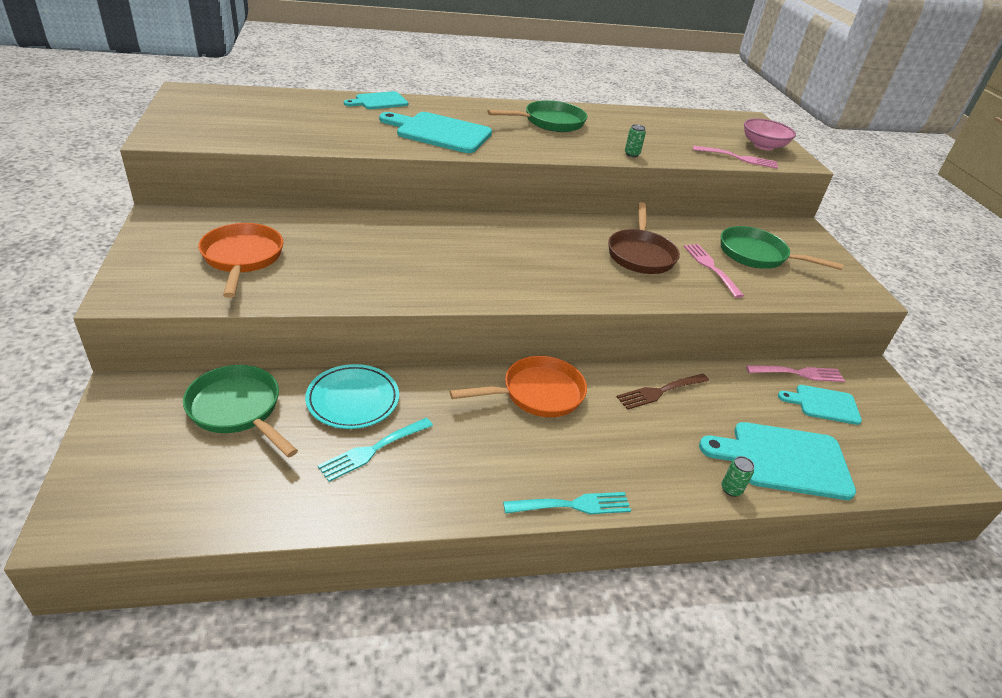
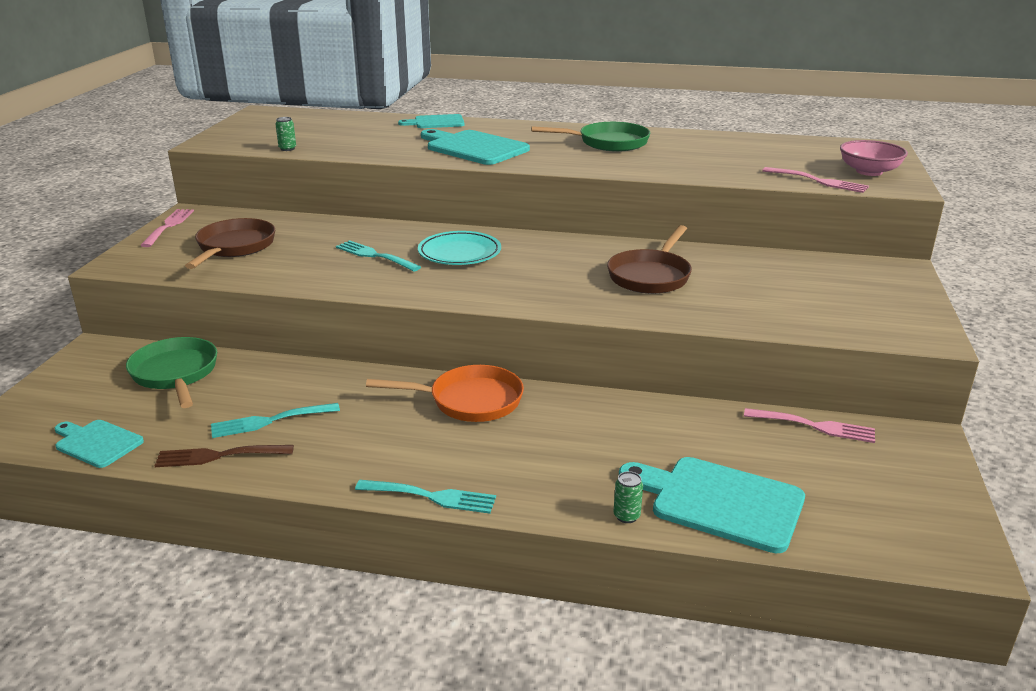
camera: 25 degrees right, 10 degrees down
orange pan [198,223,283,298] -> brown pan [185,218,275,269]
turquoise plate [305,364,399,429] -> turquoise plate moved to [418,231,501,265]
brown fork [616,374,709,410] -> brown fork moved to [154,445,294,467]
green can [625,124,646,157] -> green can moved to [275,117,296,151]
pink fork [684,244,744,298] -> pink fork moved to [140,209,194,247]
green pan [721,226,843,270] -> none
turquoise cutting board [778,385,862,425] -> turquoise cutting board moved to [55,420,144,468]
none -> turquoise fork [336,240,421,272]

